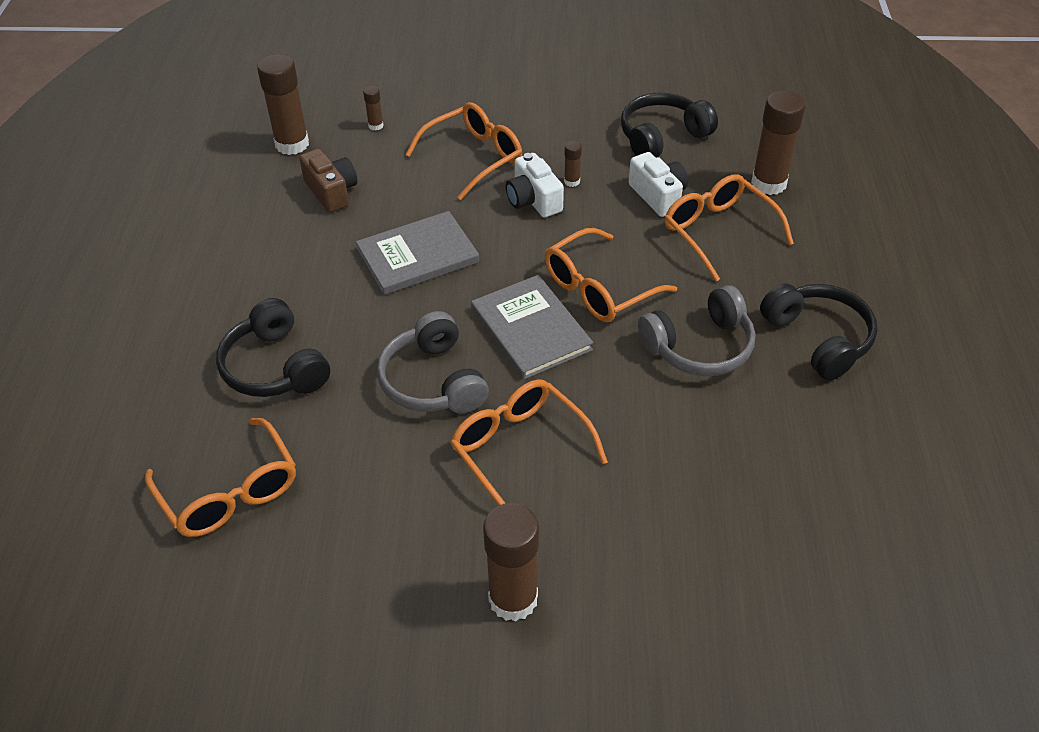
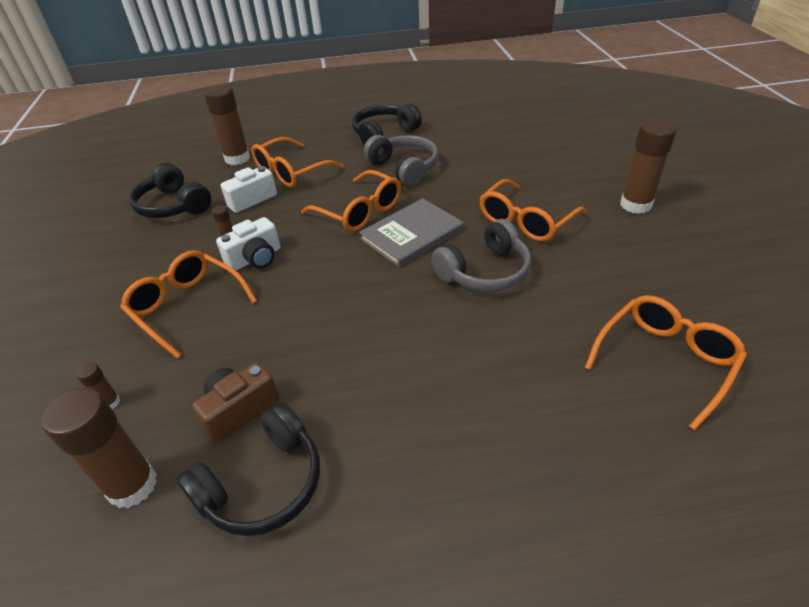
camera: 100 degrees left, 5 degrees down
black headphones [216,298,330,397] -> black headphones moved to [177,402,320,536]
grey book [356,211,479,295] -> none

